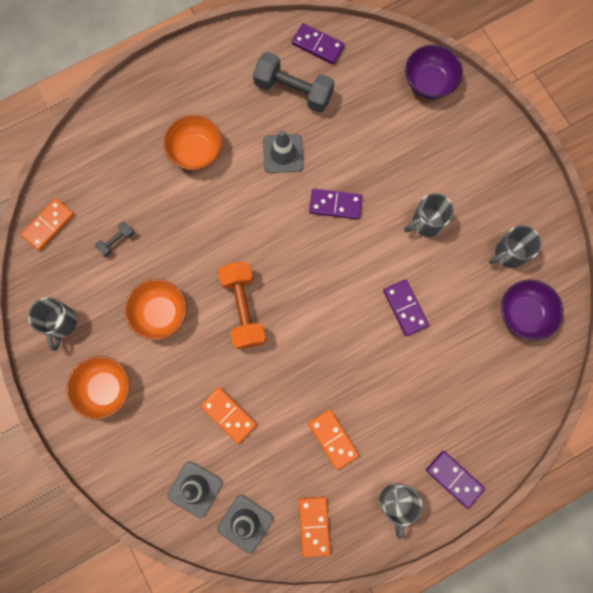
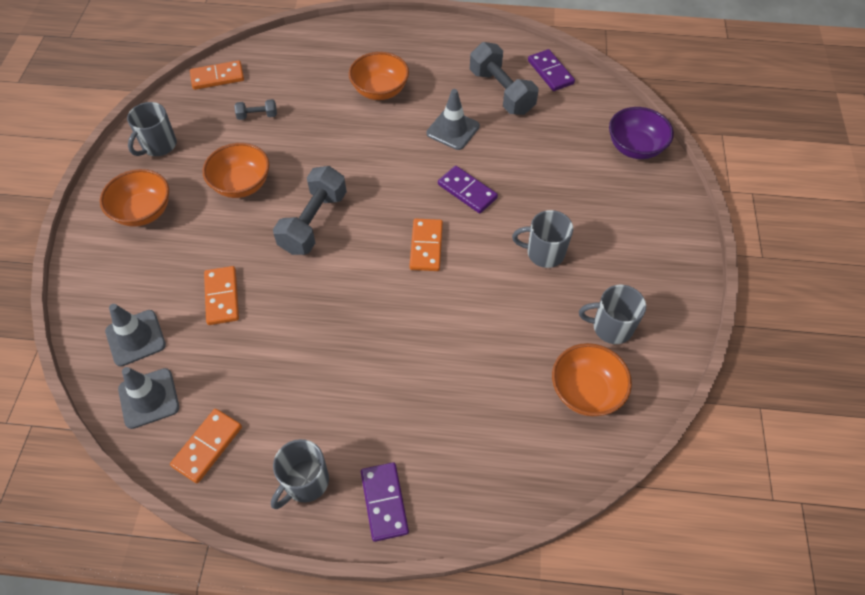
camera: 35 degrees right, 20 degrees down
orange dumbbell [218,262,266,350] -> grey dumbbell [273,166,347,255]
orange domino [308,409,359,470] -> orange domino moved to [410,219,443,271]
purple domino [383,279,429,336] -> none
purple bowl [501,279,563,341] -> orange bowl [552,343,632,416]

